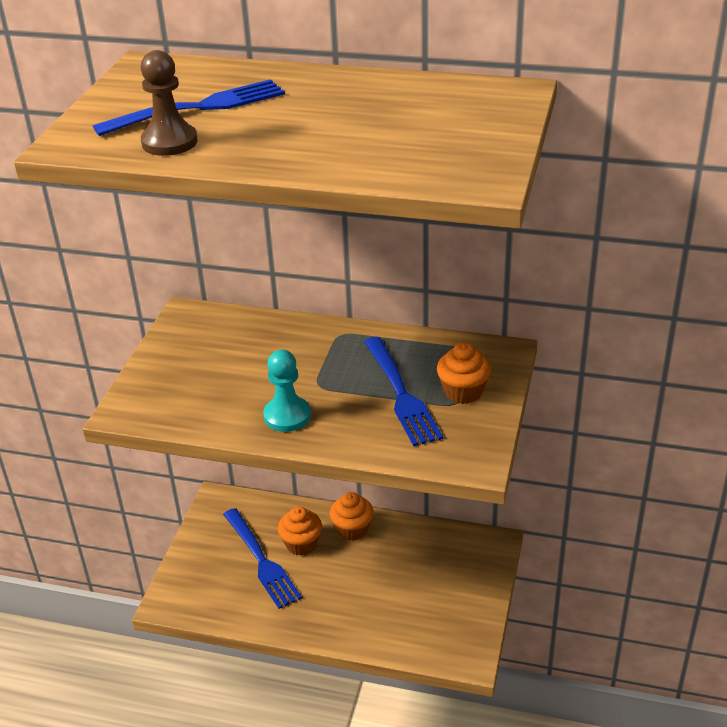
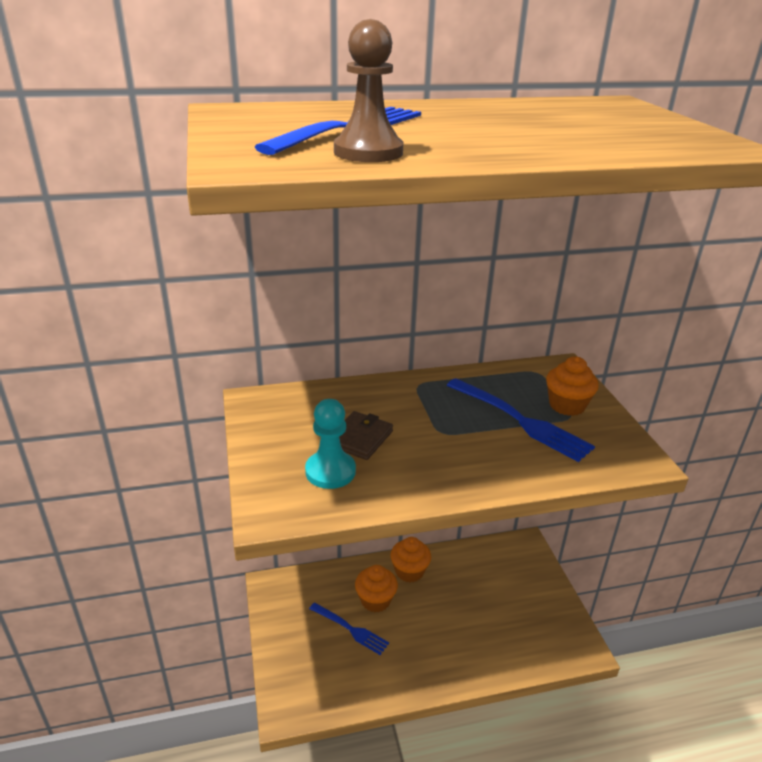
camera: 30 degrees left, 5 degrees down
blue fork [223,508,302,609] -> blue fork [309,602,389,655], size x0.64
turquoise pawn [263,350,311,432] -> turquoise pawn moved to [305,399,356,489]
none -> brown wallet [339,411,393,460]

